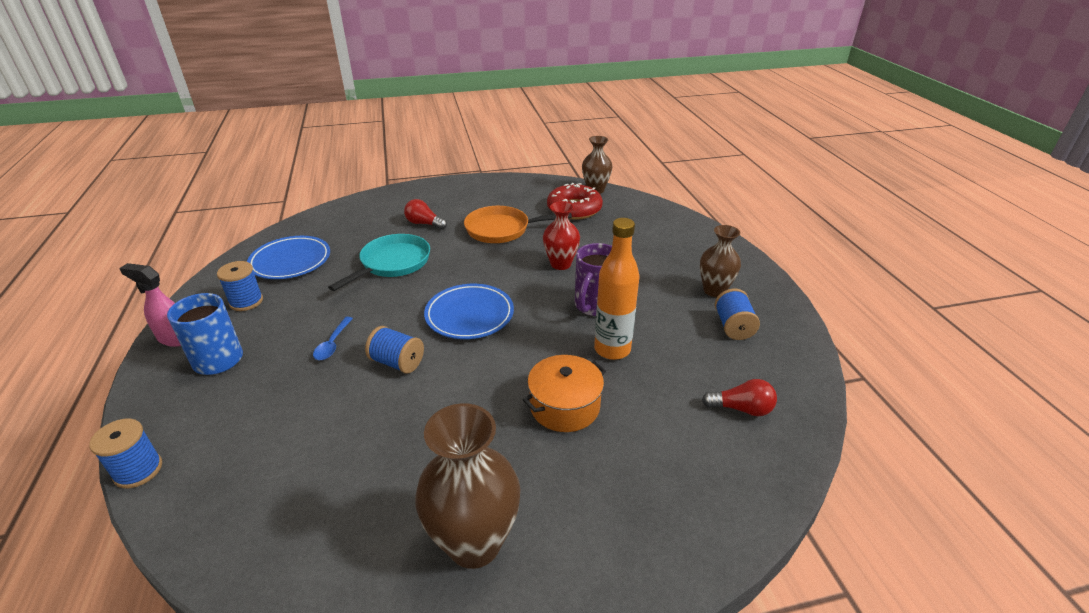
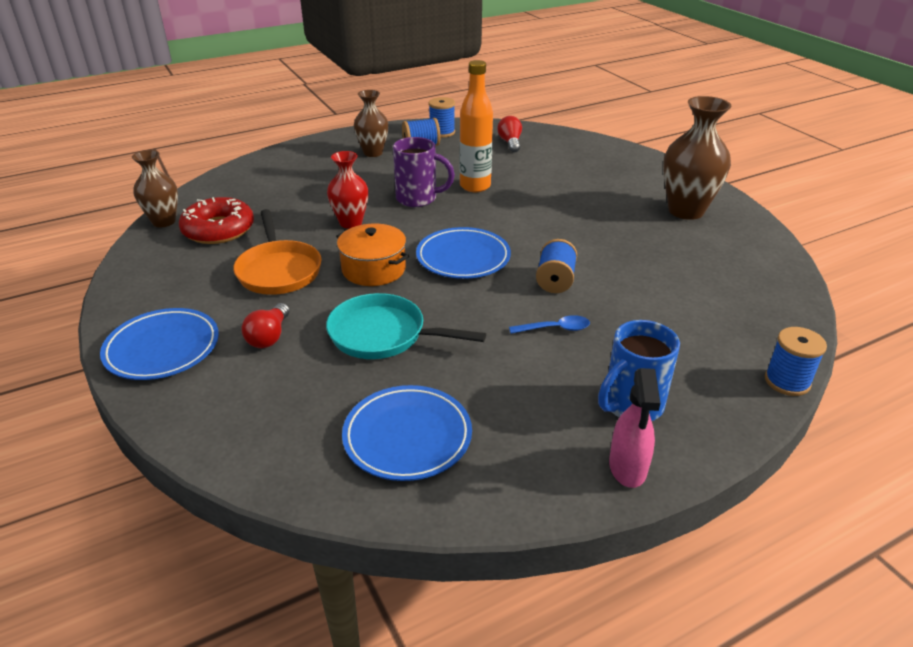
camera: 105 degrees left, 0 degrees up
blue spool [217,261,263,311] -> blue spool moved to [429,97,455,138]
orange pot [523,355,606,432] -> orange pot moved to [336,224,409,286]
none -> blue plate [100,308,219,380]

